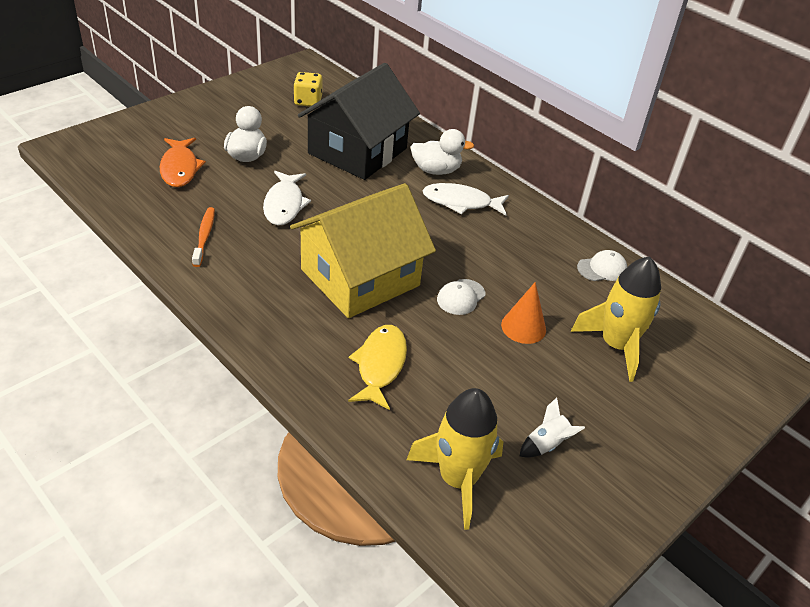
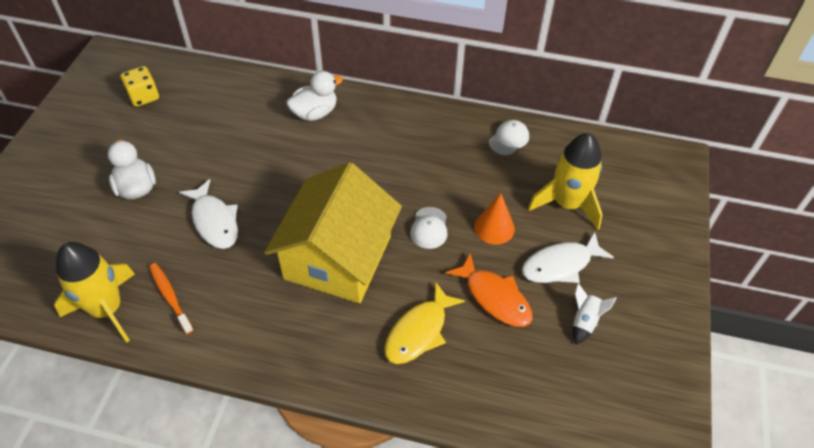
camera: 30 degrees left, 10 degrees up
orange fish [160,138,206,187] -> orange fish moved to [445,253,533,327]
black house [298,63,420,180] -> none
yellow fish [348,325,407,410] -> yellow fish turned 120 degrees counterclockwise [384,282,465,364]
yellow rocket [407,388,503,530] -> yellow rocket moved to [54,242,135,343]
white fish [422,183,509,215] -> white fish moved to [522,232,614,283]

